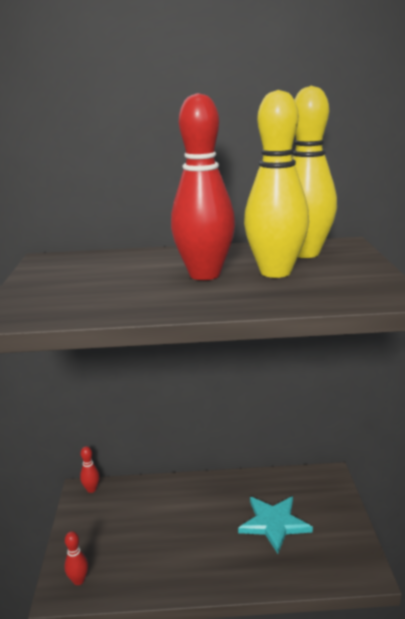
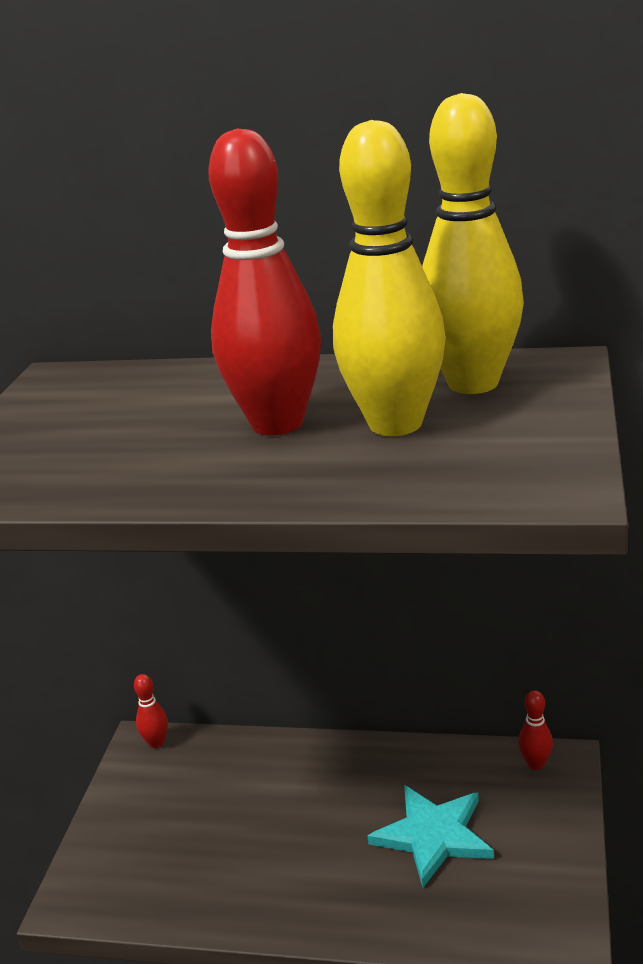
camera: 15 degrees right, 5 degrees up
red bowling pin [64,531,88,585] -> red bowling pin moved to [518,690,553,770]

